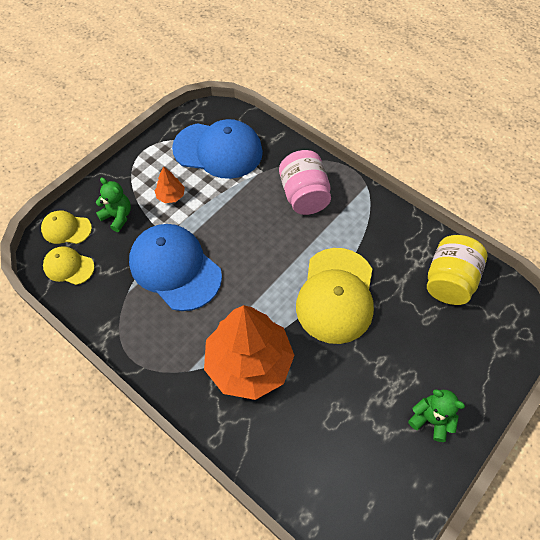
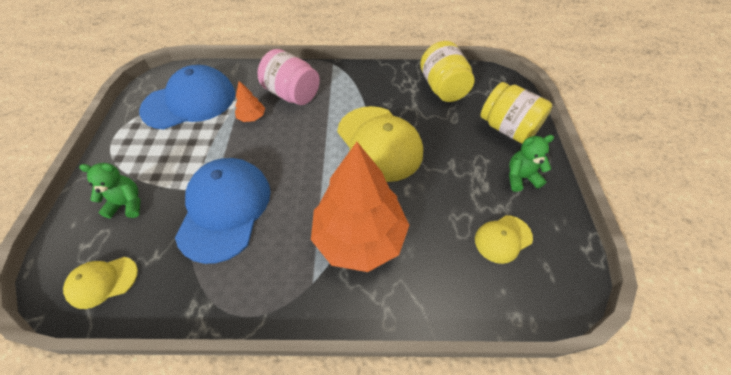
camera: 40 degrees left, 5 degrees down
yellow cap [41,210,92,244] -> yellow cap moved to [475,215,533,264]
blue cap [129,224,222,311] -> blue cap turned 90 degrees clockwise [175,158,270,264]
orange tree [155,166,185,203] -> orange tree moved to [235,81,265,122]
none -> yellow jar [480,82,552,144]

